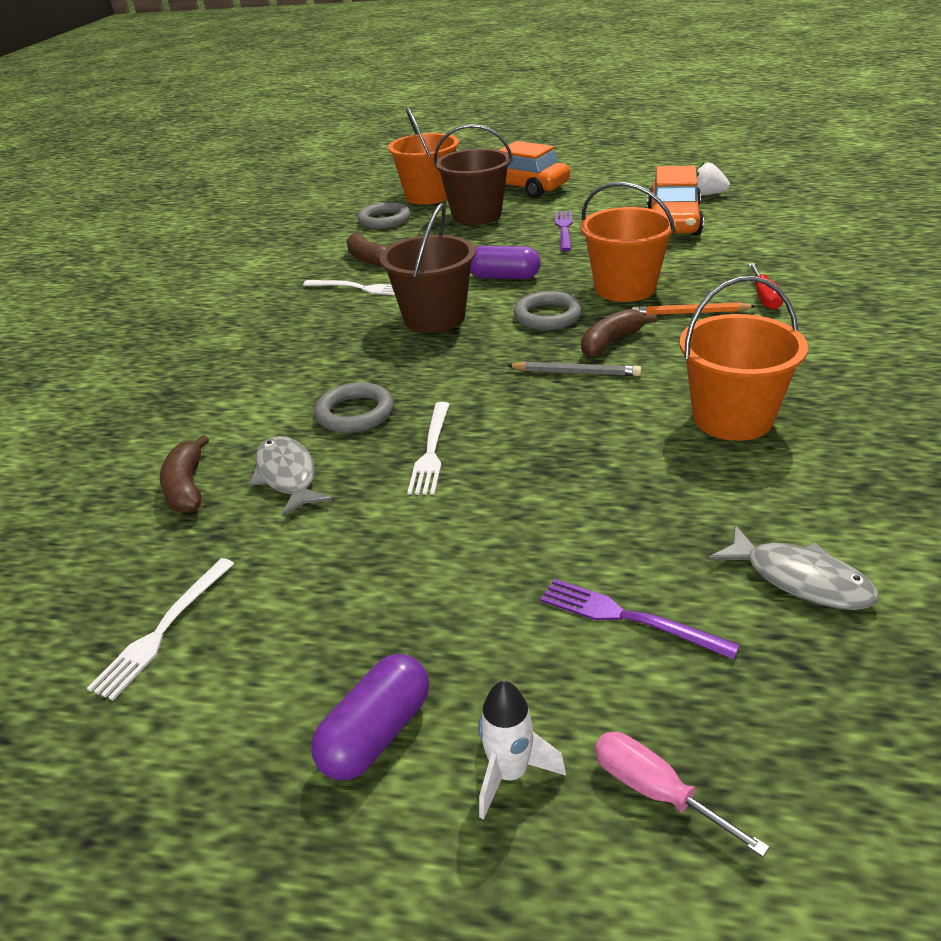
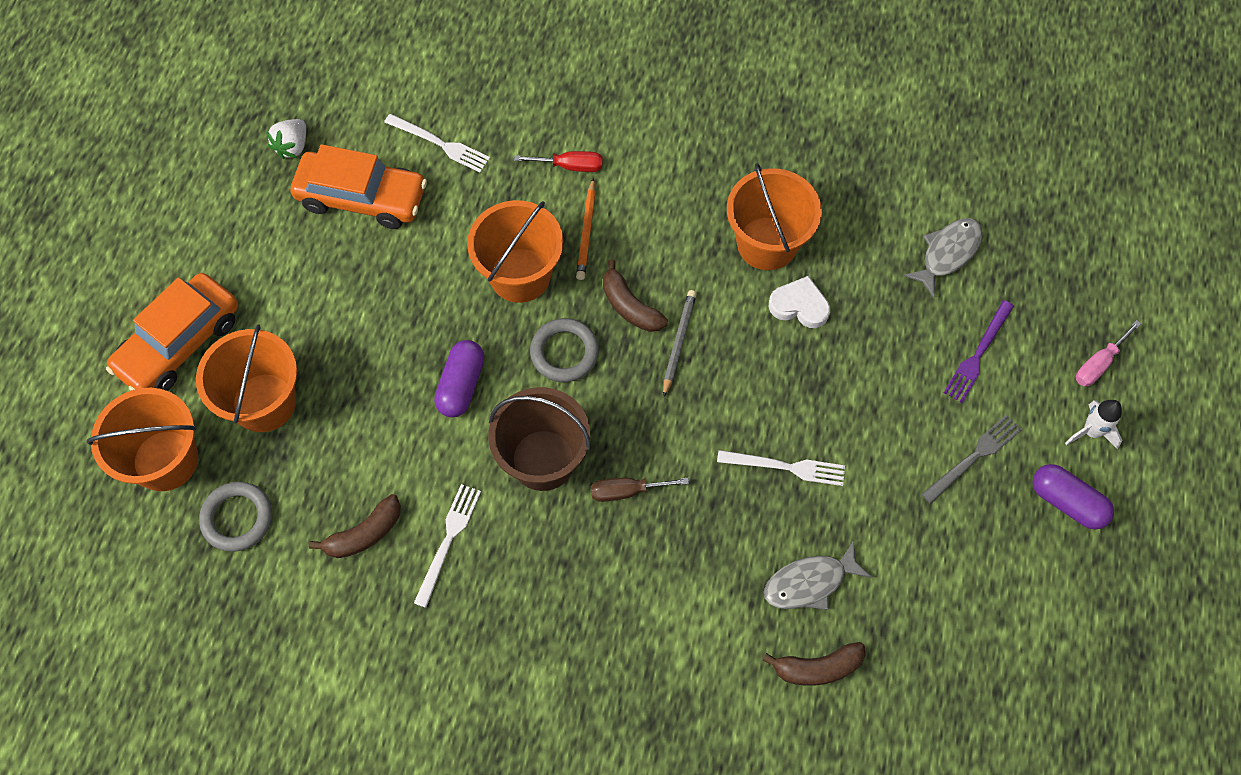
camera: 90 degrees left, 30 degrees up
white fork [87,558,235,700] -> white fork moved to [384,114,490,173]
grey ring [314,382,394,433] -> none
brown bucket [434,124,513,225] -> orange bucket [196,324,297,432]
purple fork [555,211,573,251] -> none
none -> brown screwdriver [591,478,689,502]
none -> white heart [768,276,830,328]
none -> grey fork [921,414,1022,504]

